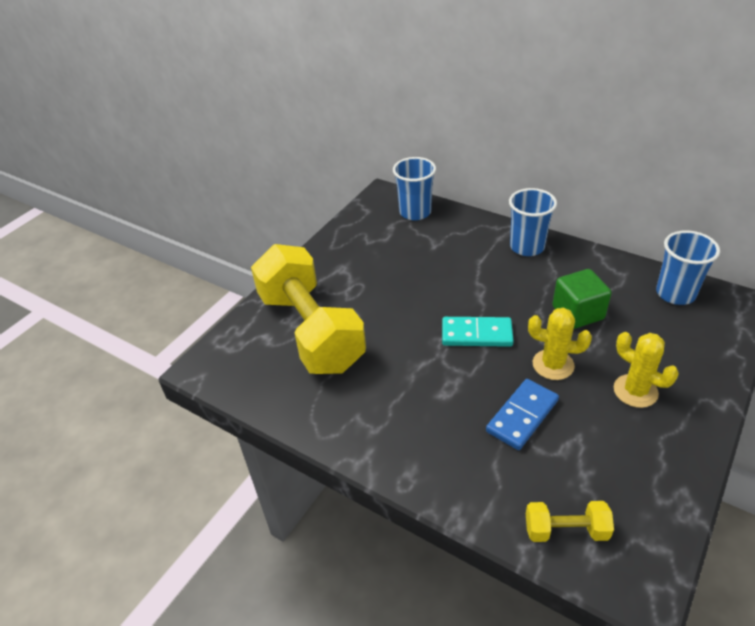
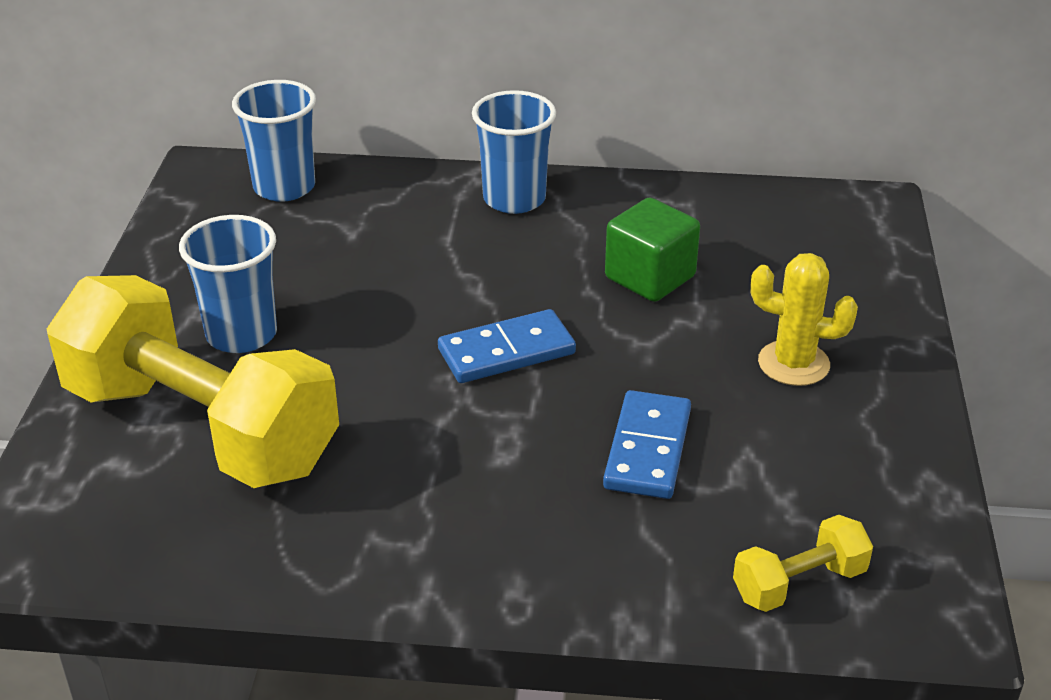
camera: 30 degrees left, 5 degrees down
turquoise domino [442,317,514,347] -> blue domino [438,309,576,383]
yellow cactus [528,308,592,380] -> none
blue cup [656,230,720,305] -> blue cup moved to [179,215,277,353]

